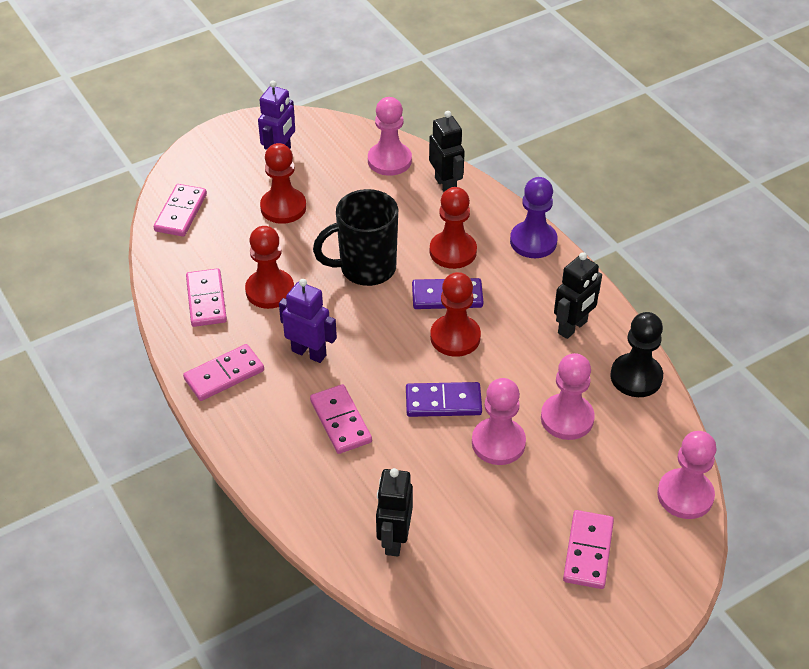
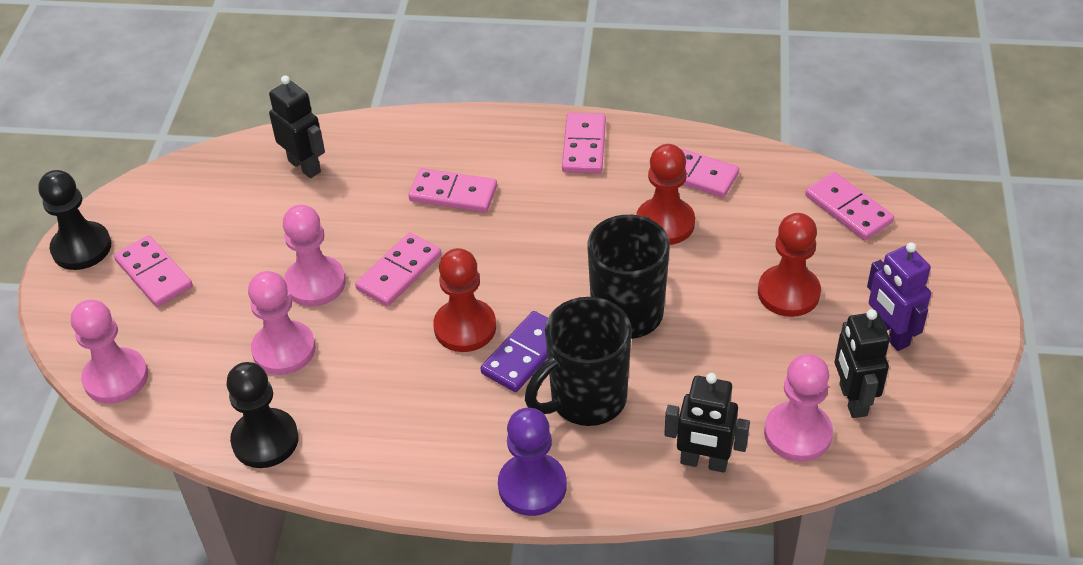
camera: 130 degrees right, 0 degrees up
purple robot [279,279,337,363] -> none
purple domino [406,382,482,417] -> pink domino [355,233,441,306]
red pawn [430,187,477,269] -> black mug [525,297,632,426]
black robot [554,252,602,339] -> black robot moved to [835,309,890,418]
none -> black pawn [38,170,111,270]

